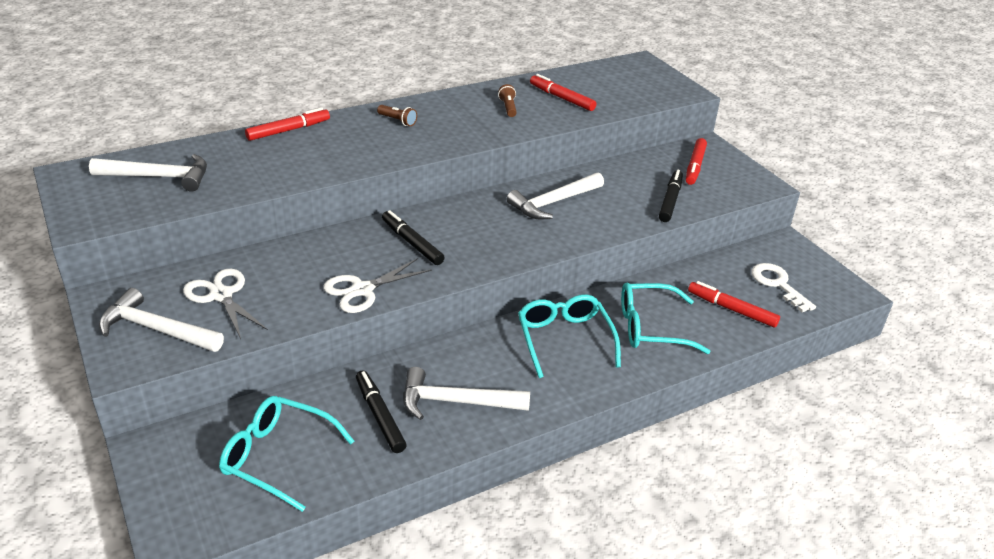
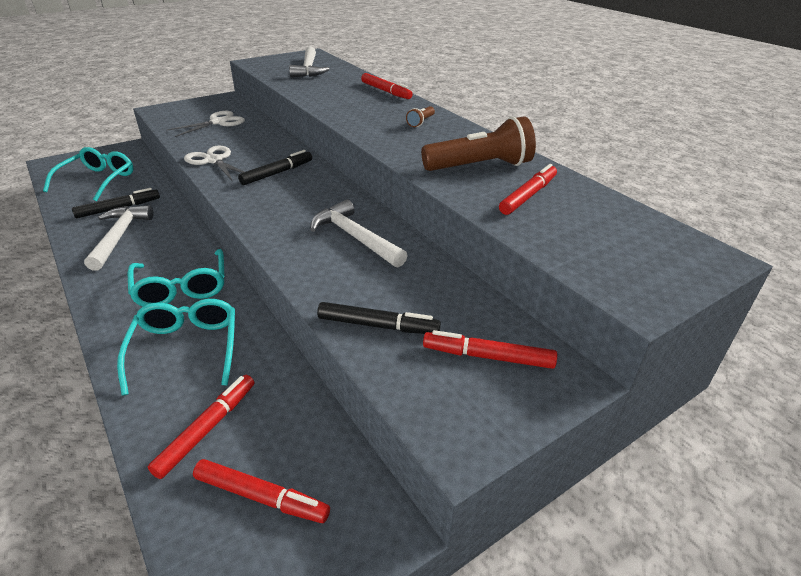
camera: 85 degrees right, 0 degrees up
white hammer [99,288,224,352] -> none
brown flashlight [498,84,517,117] -> brown flashlight [421,116,536,171], size x2.26
turquoise glasses [518,295,621,378] -> turquoise glasses turned 90 degrees clockwise [128,249,224,306]
white key [751,263,816,312] -> red marker [193,459,330,523]

